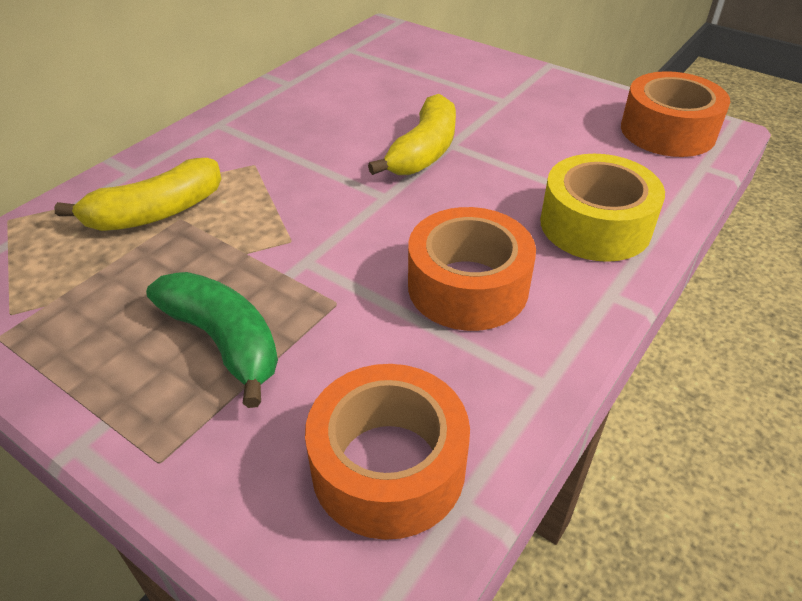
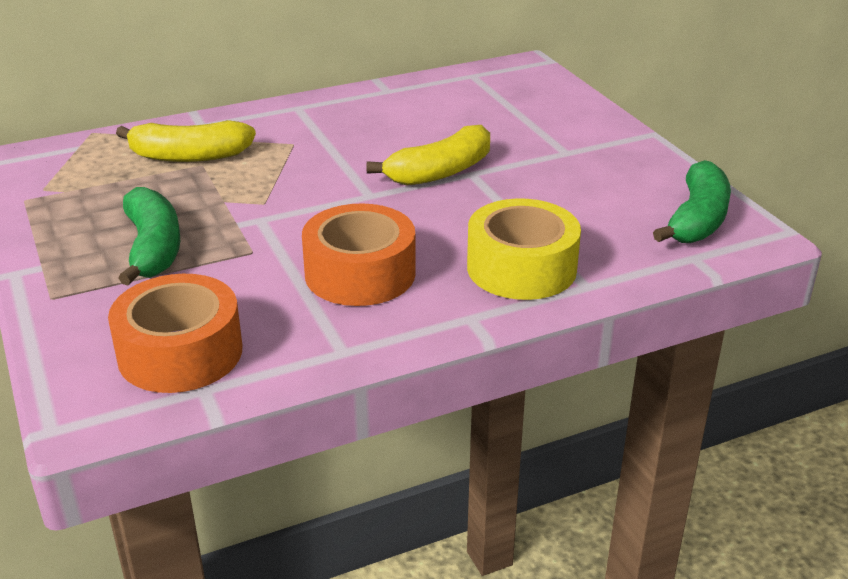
camera: 30 degrees right, 10 degrees down
orange tape [621,71,730,157] -> green banana [653,160,731,243]

